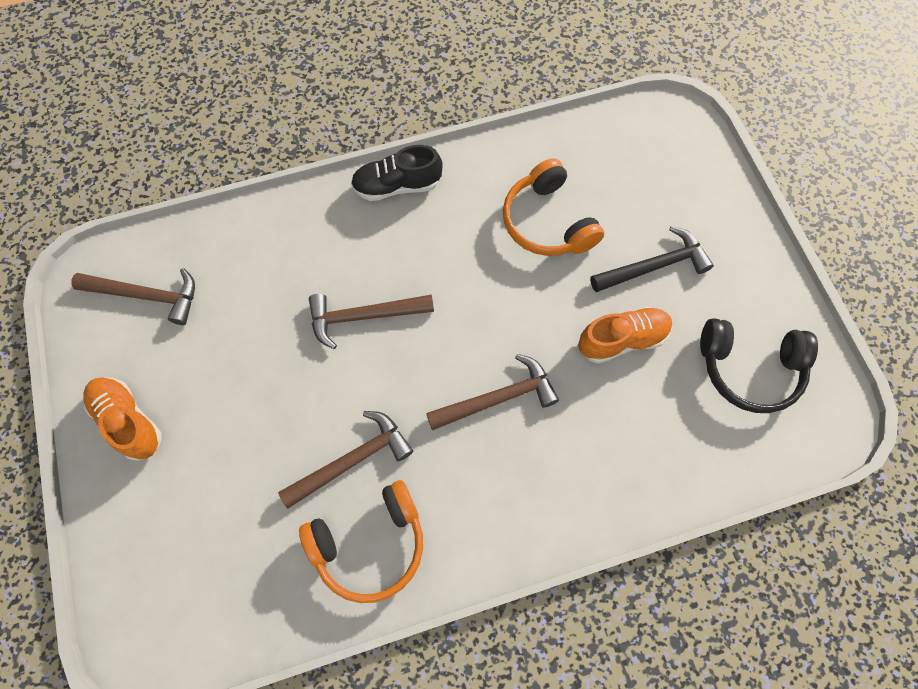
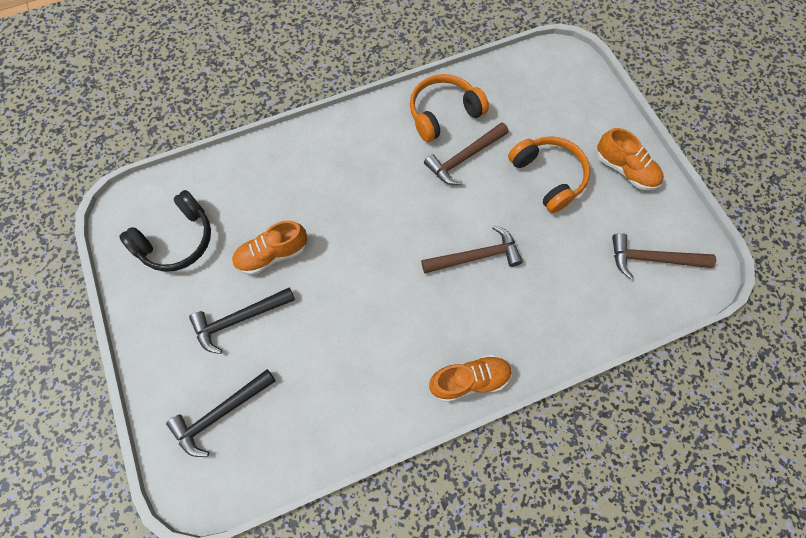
camera: 175 degrees right, 0 degrees up
black shoe [351,145,443,201] -> orange shoe [429,354,512,402]
brown hammer [426,354,559,430] -> none
orange headphones [503,158,604,256] -> orange headphones moved to [508,136,590,213]
black headphones [700,318,818,413] -> black headphones turned 135 degrees clockwise [119,190,211,272]
none -> black hammer [166,369,275,457]

